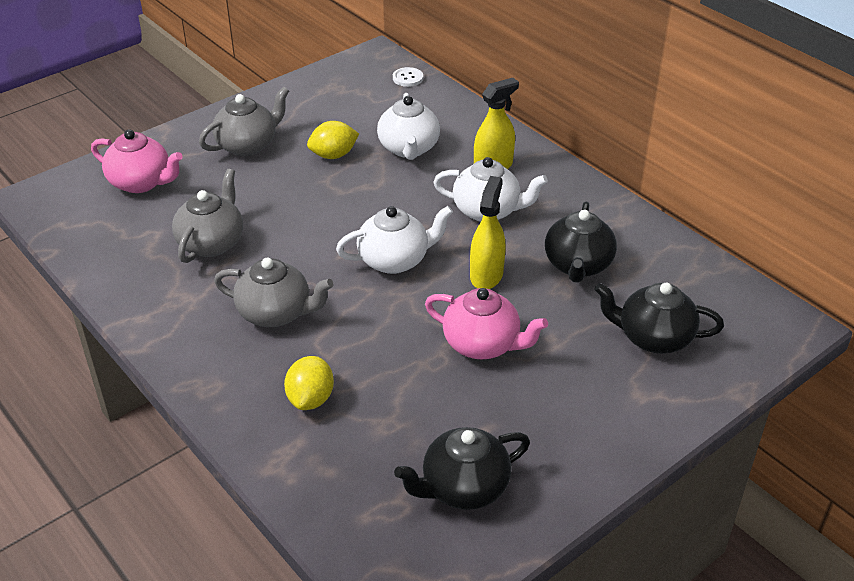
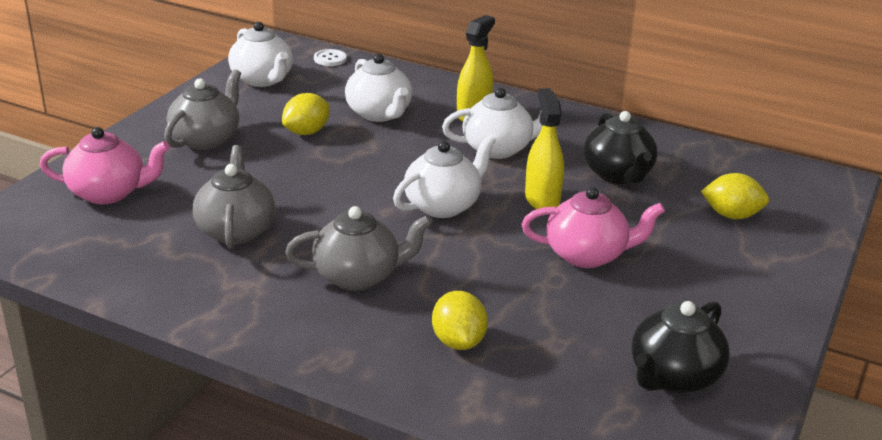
camera: 25 degrees left, 10 degrees down
black teapot [594,283,724,354] -> yellow lemon [701,173,769,219]
none -> white teapot [228,22,293,87]

